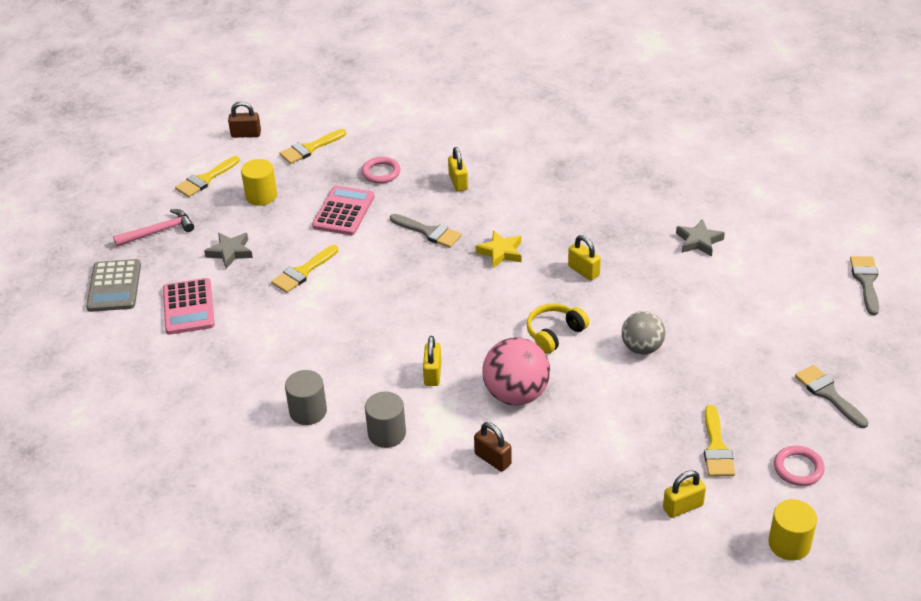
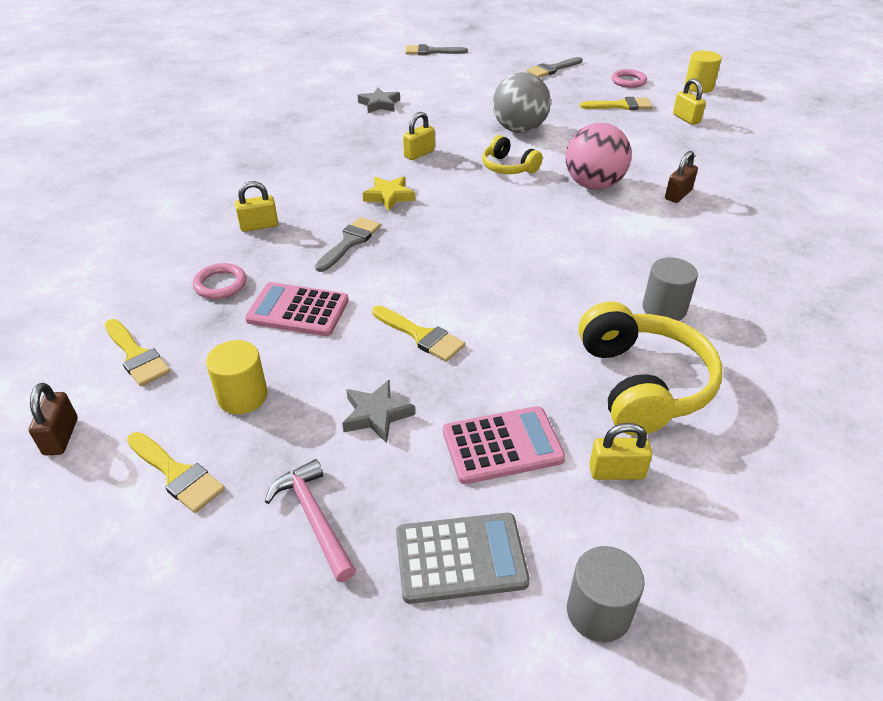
camera: 95 degrees left, 0 degrees up
grey cylinder [365,391,406,448] -> grey cylinder moved to [567,546,645,642]
yellow padlock [423,336,442,386] -> yellow padlock moved to [589,423,652,480]
grey ball [622,311,665,354] -> grey ball [493,72,551,133], size x1.51
none -> yellow headphones [579,302,722,435]

